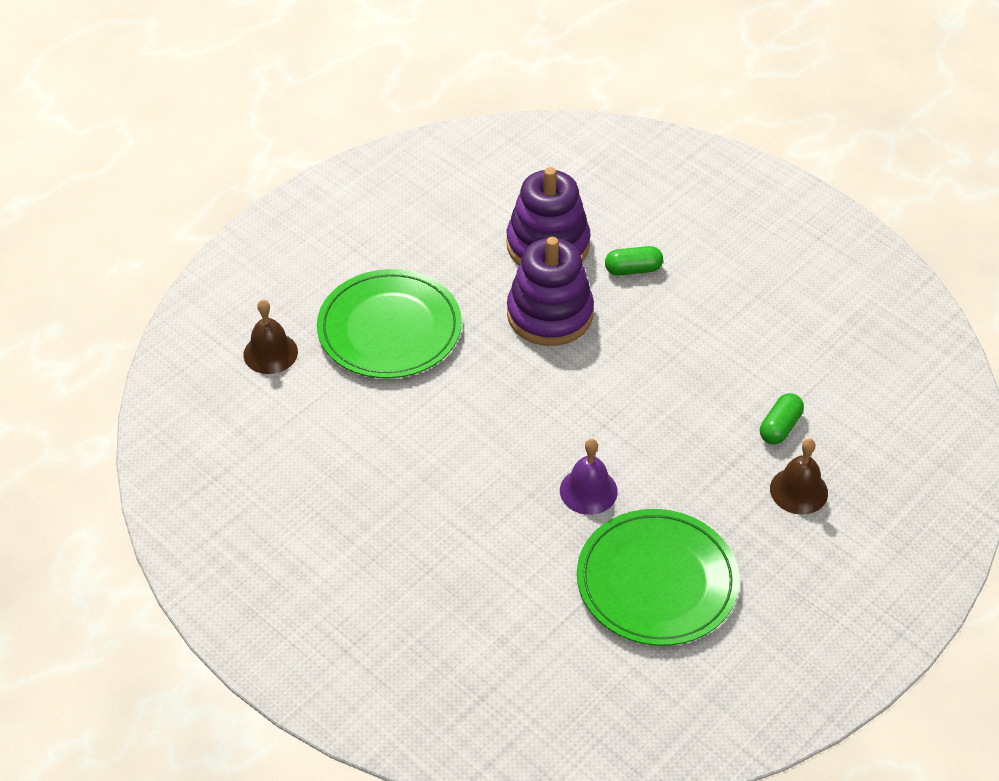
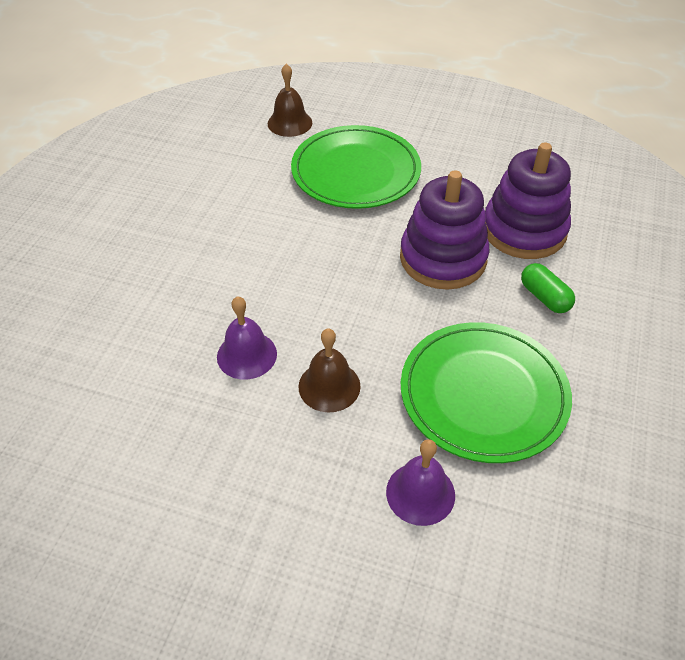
camera: 65 degrees right, 0 degrees up
green plate [577,509,739,646] -> green plate moved to [401,322,572,463]
green capsule [760,393,804,445] -> purple bell [386,439,455,526]
brown bell [770,439,828,515] -> brown bell moved to [298,328,361,412]

